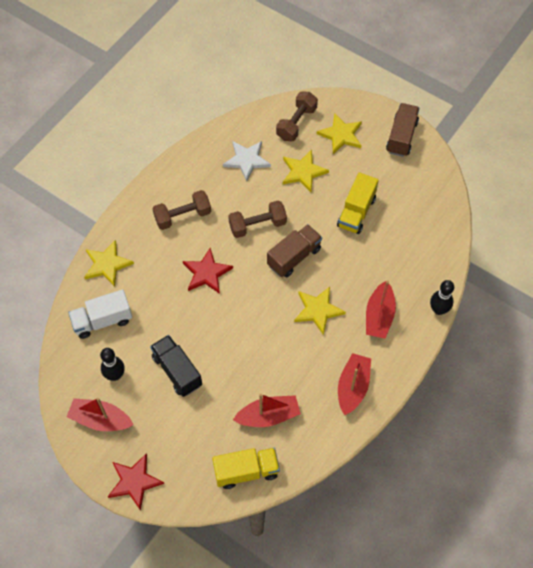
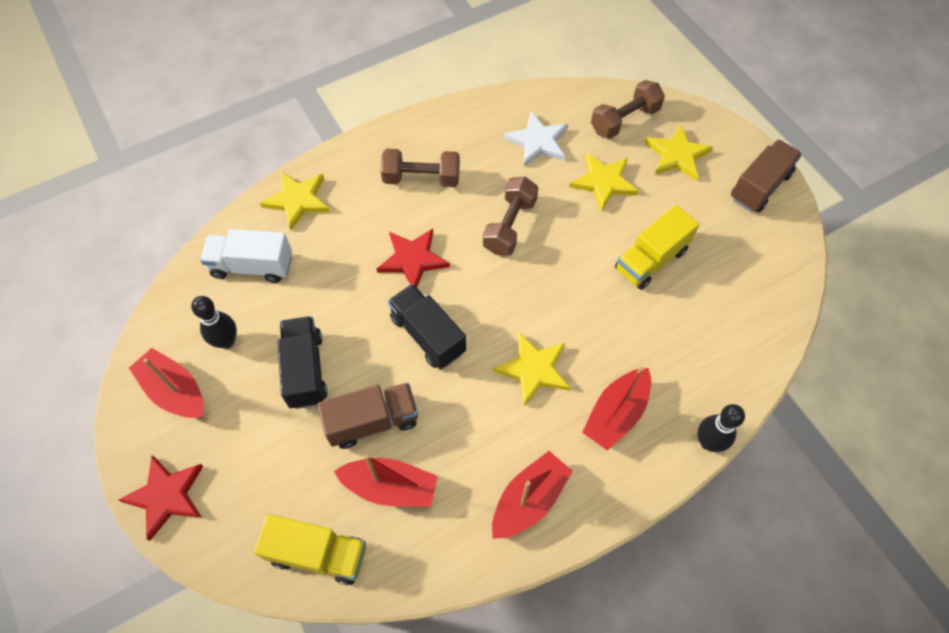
camera: 25 degrees right, 0 degrees up
brown dumbbell [228,200,287,238] -> brown dumbbell turned 75 degrees counterclockwise [483,177,539,255]
brown truck [267,224,322,277] -> brown truck moved to [317,382,418,449]
none -> black truck [388,284,466,369]

